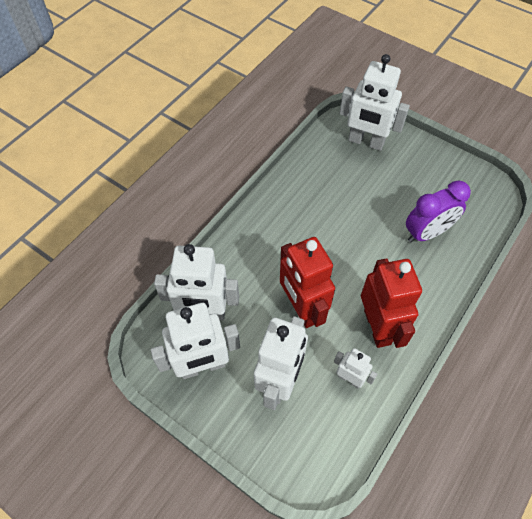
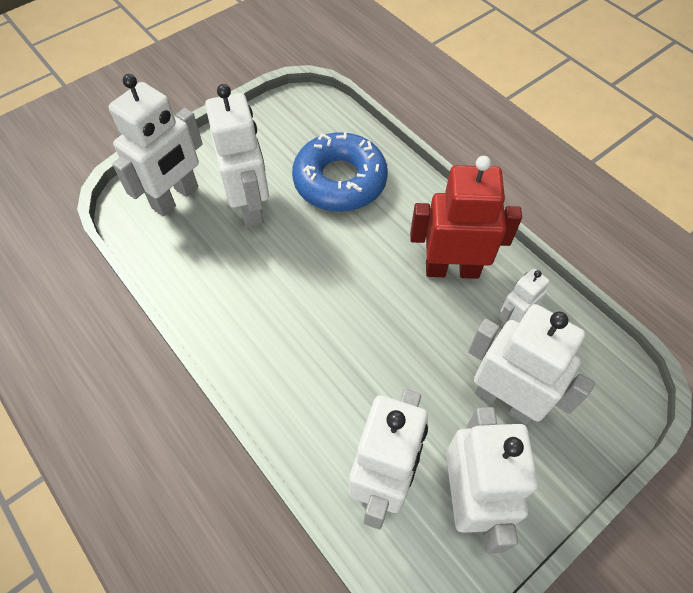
camera: 75 degrees left, 0 degrees up
red robot [280,237,335,328] -> none
purple clock [406,180,471,242] -> blue donut [292,132,388,212]
none -> white robot [205,84,269,227]

